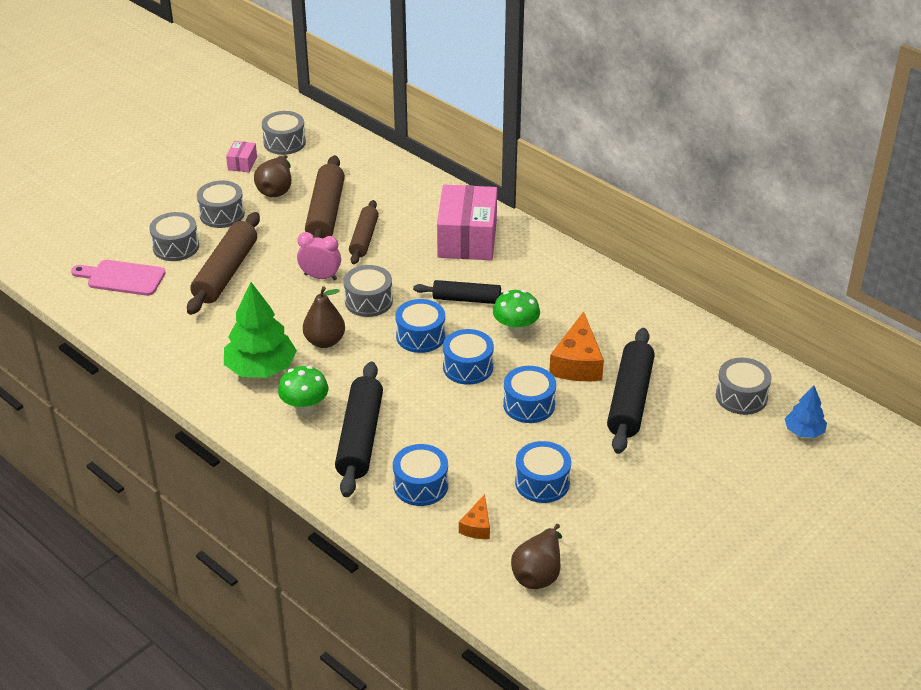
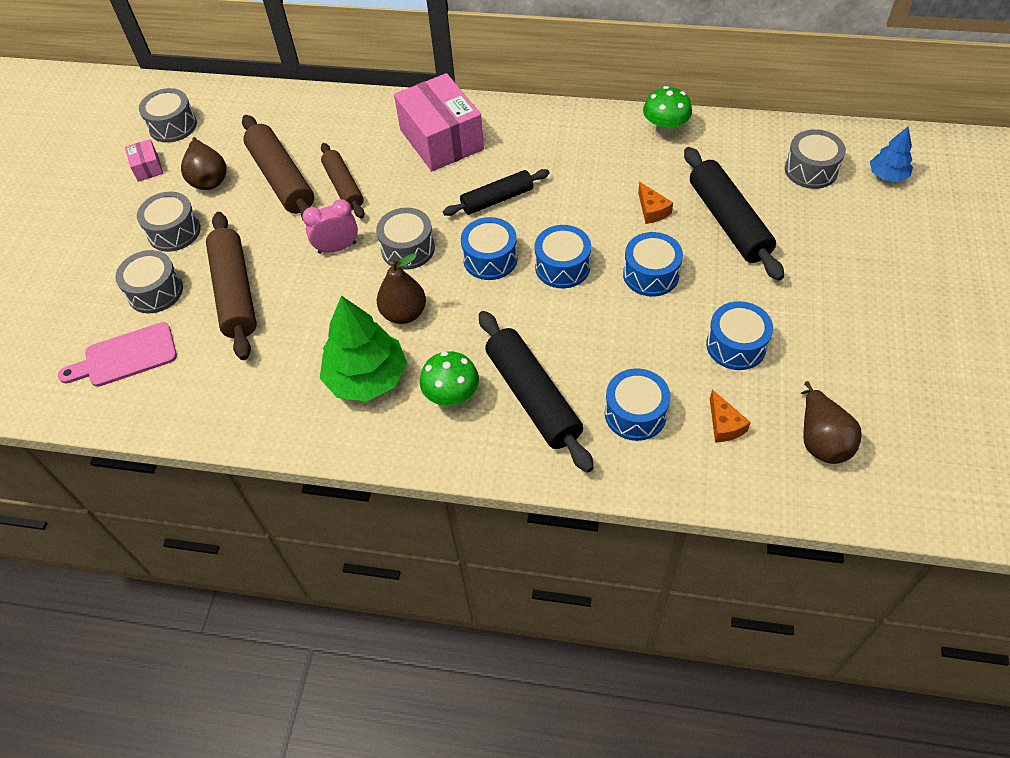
camera: 30 degrees left, 15 degrees up
green mushroom [493,290,540,338] -> green mushroom moved to [643,86,692,139]
orange cheese [549,311,604,381] -> orange cheese [638,182,673,224], size x0.54

